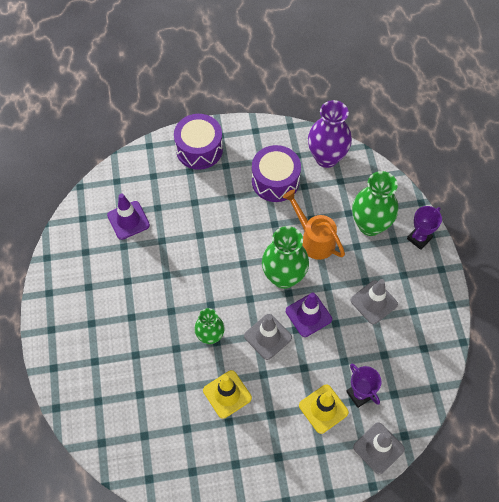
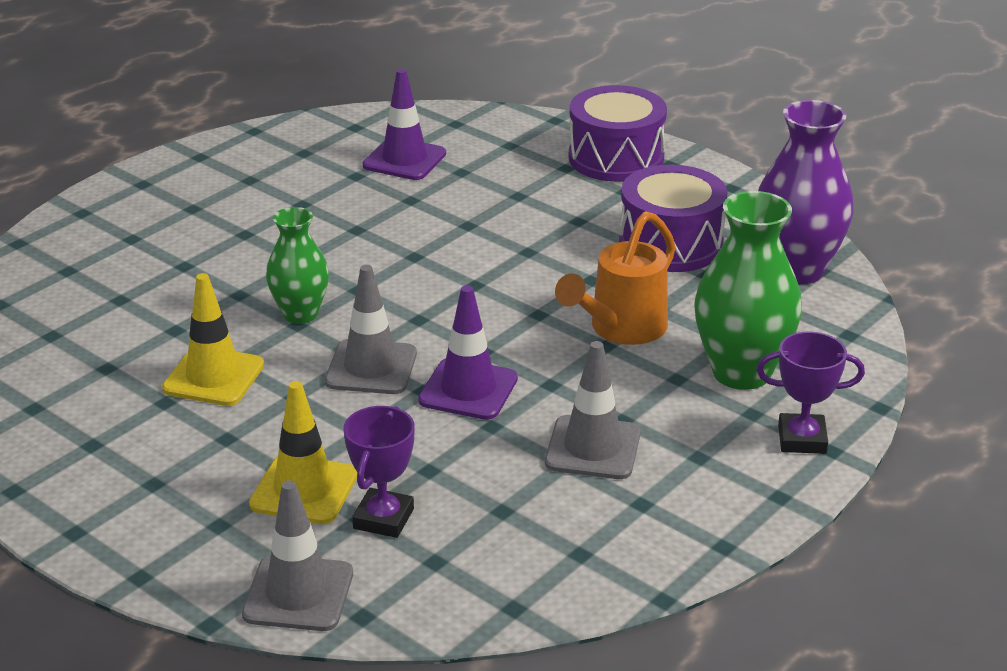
camera: 50 degrees right, 30 degrees down
green vase [262,226,309,289] -> none
orange watering can [283,190,345,260] -> orange watering can turned 150 degrees counterclockwise [555,211,676,345]

